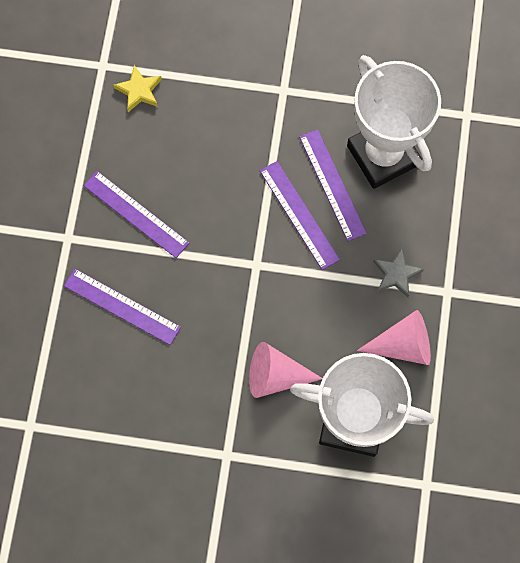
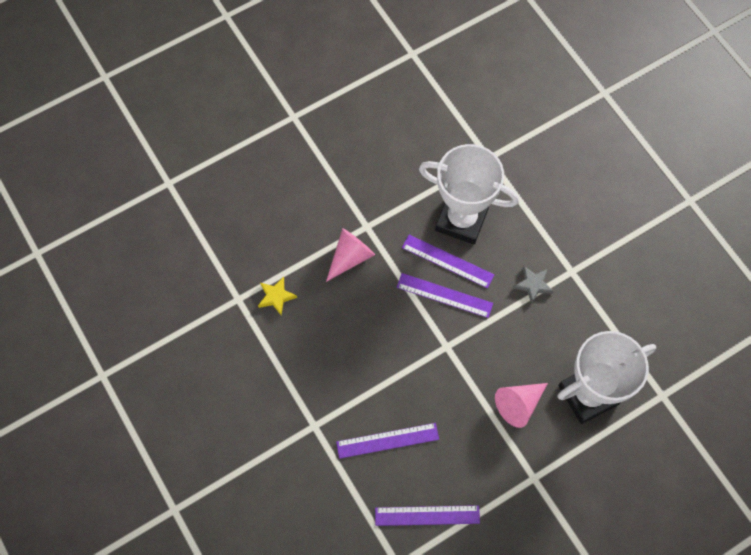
camera: 40 degrees left, 5 degrees down
purple ruler [84,171,189,258] -> purple ruler moved to [375,505,480,526]
pink cone [357,310,431,365] -> pink cone moved to [326,228,375,282]

